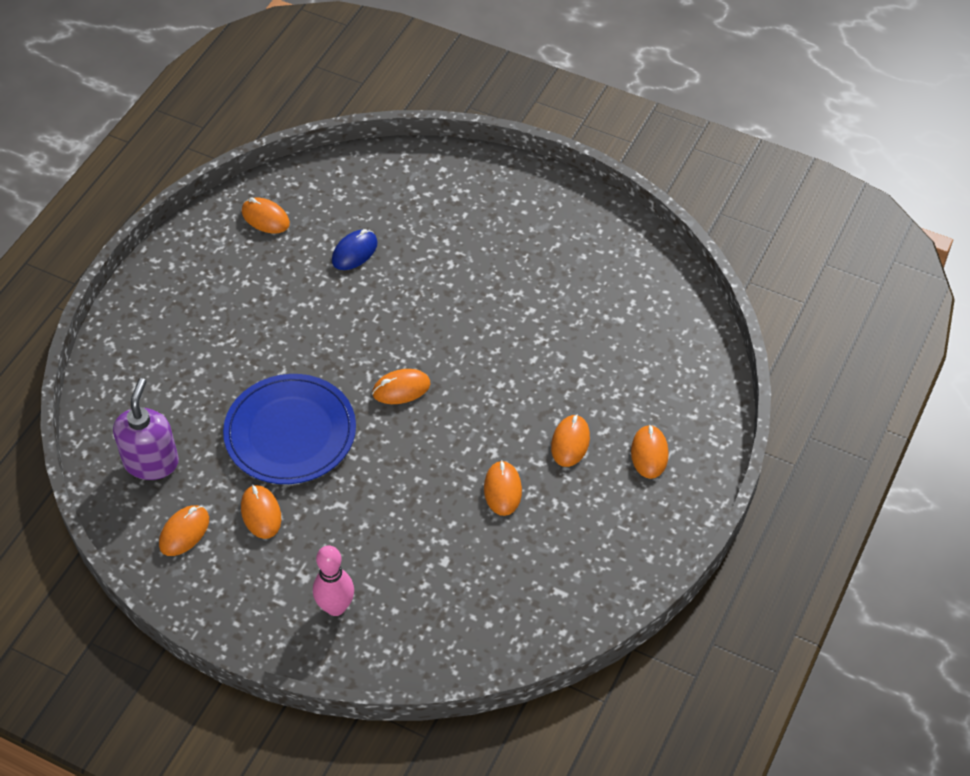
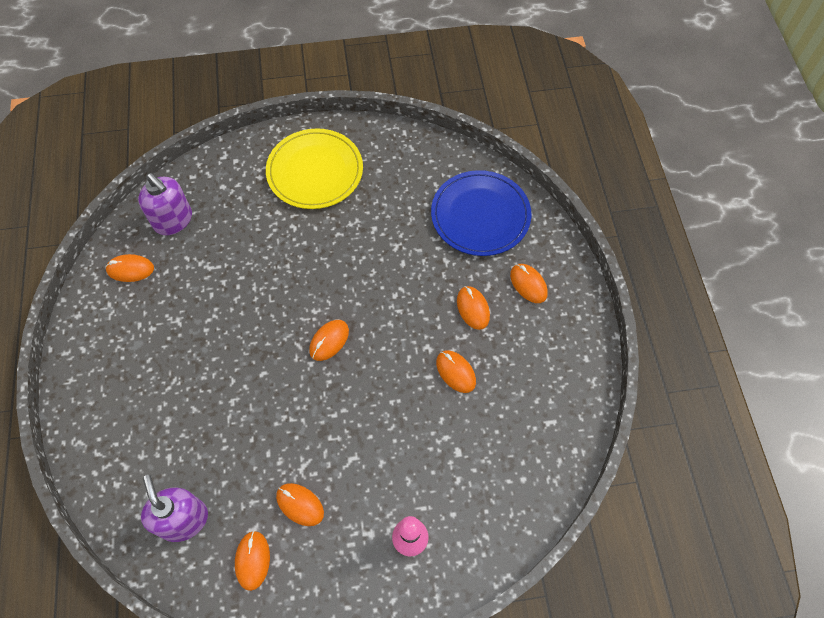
camera: 35 degrees left, 10 degrees up
blue plate [223,374,356,484] -> blue plate moved to [431,170,532,256]
blue mouse [332,229,378,270] -> none
none -> purple soap dispenser [138,173,192,235]
none -> yellow plate [266,128,363,209]

